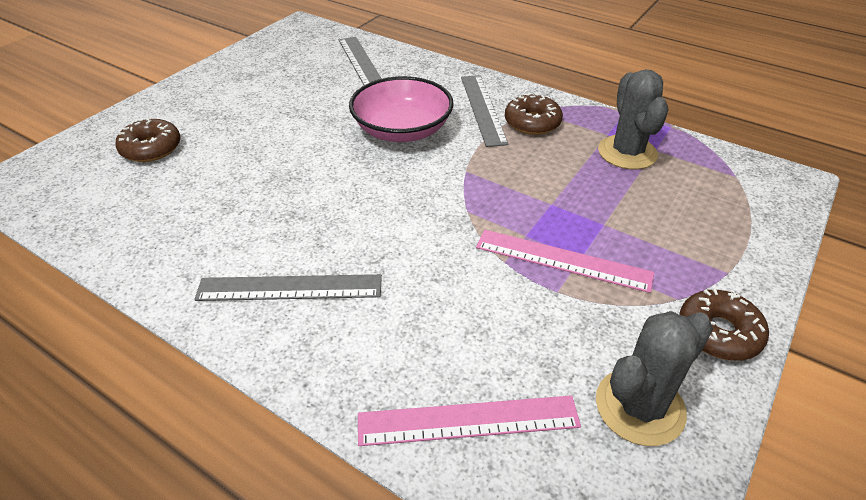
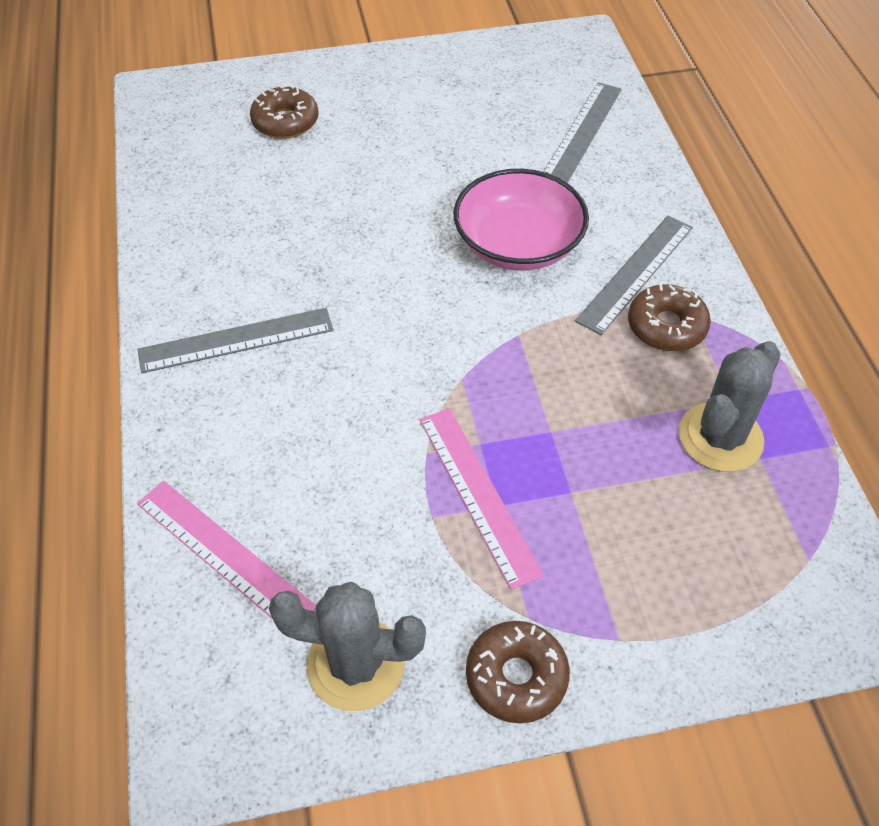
camera: 45 degrees right, 10 degrees up
grey ruler [194,274,382,301] -> grey ruler turned 60 degrees counterclockwise [137,308,333,373]

